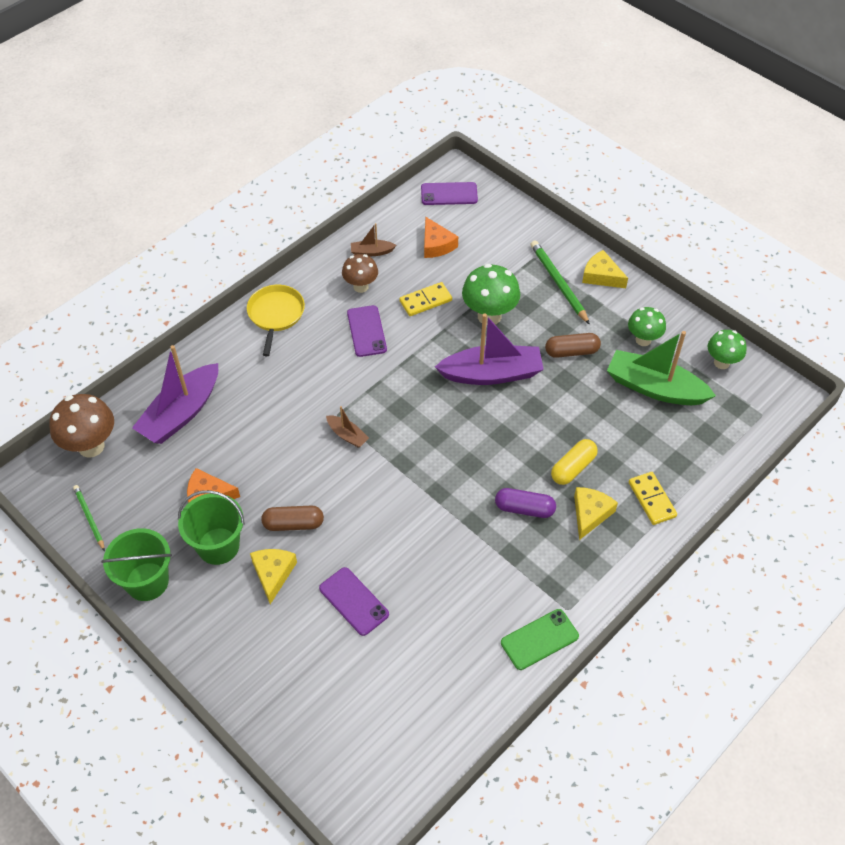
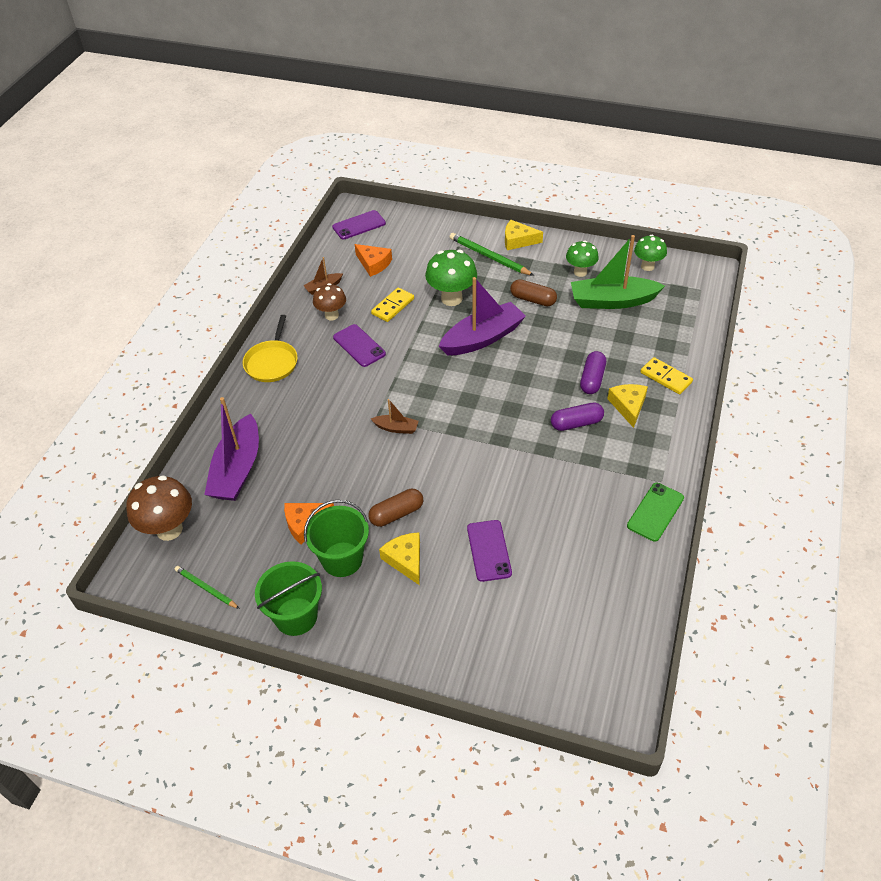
camera: 25 degrees left, 5 degrees down
yellow pan [247,285,305,356] -> yellow pan turned 150 degrees counterclockwise [243,315,298,382]
purple phone [319,567,389,636] -> purple phone turned 60 degrees clockwise [467,520,512,582]
brown capsule [545,333,601,358] -> brown capsule turned 60 degrees clockwise [510,279,557,306]
yellow capsule [551,439,598,485] -> purple capsule [580,351,606,394]

